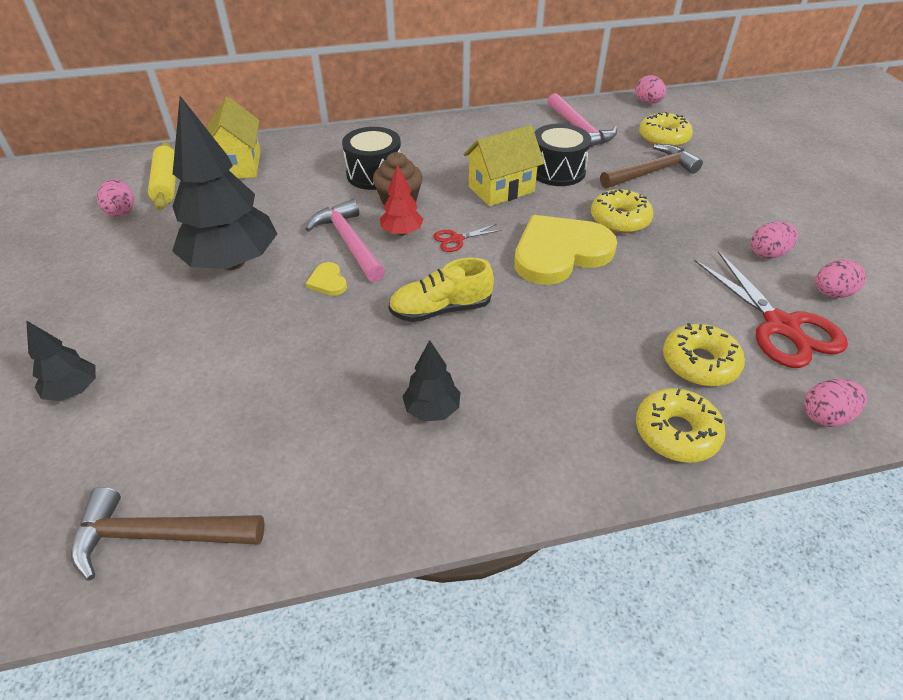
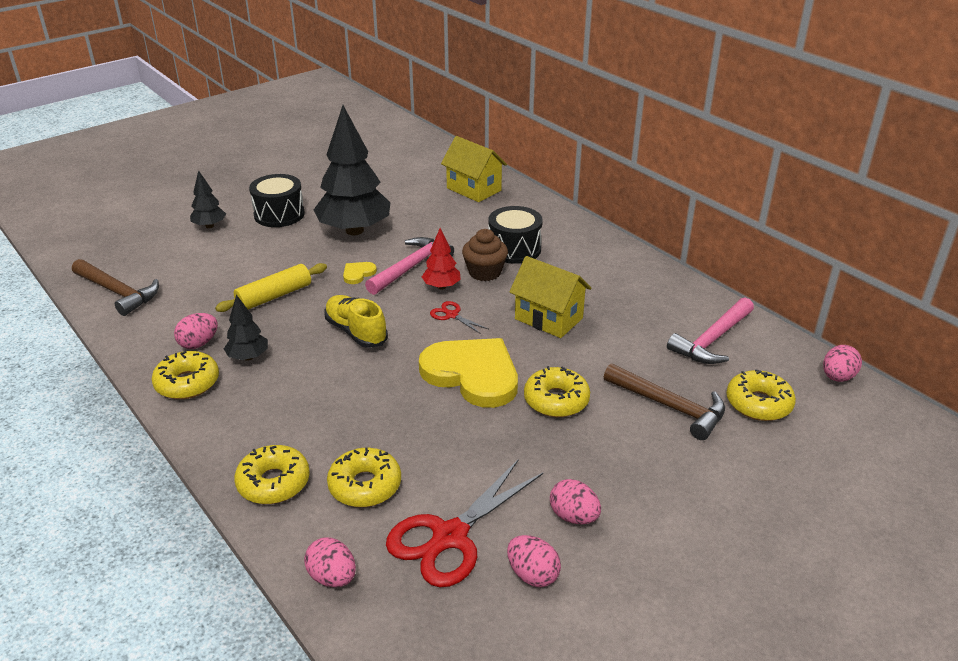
camera: 65 degrees right, 10 degrees down
brown hammer [71,487,265,581] -> brown hammer turned 150 degrees clockwise [72,259,159,316]
pink egg [97,179,134,217] -> pink egg moved to [174,313,218,349]
yellow rolling pin [148,142,176,210] -> yellow rolling pin moved to [215,263,327,312]
yellow house [207,97,261,179] -> yellow house turned 75 degrees clockwise [441,136,507,202]
black drum [534,124,591,186] -> black drum moved to [249,174,305,227]
none -> yellow donut [152,351,219,399]

